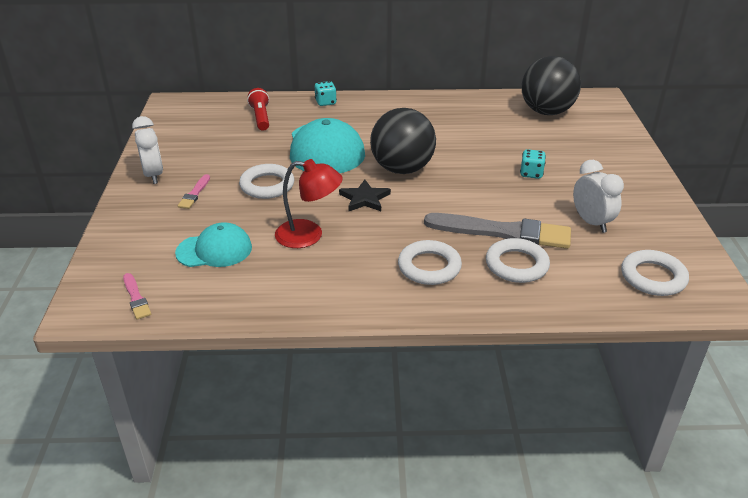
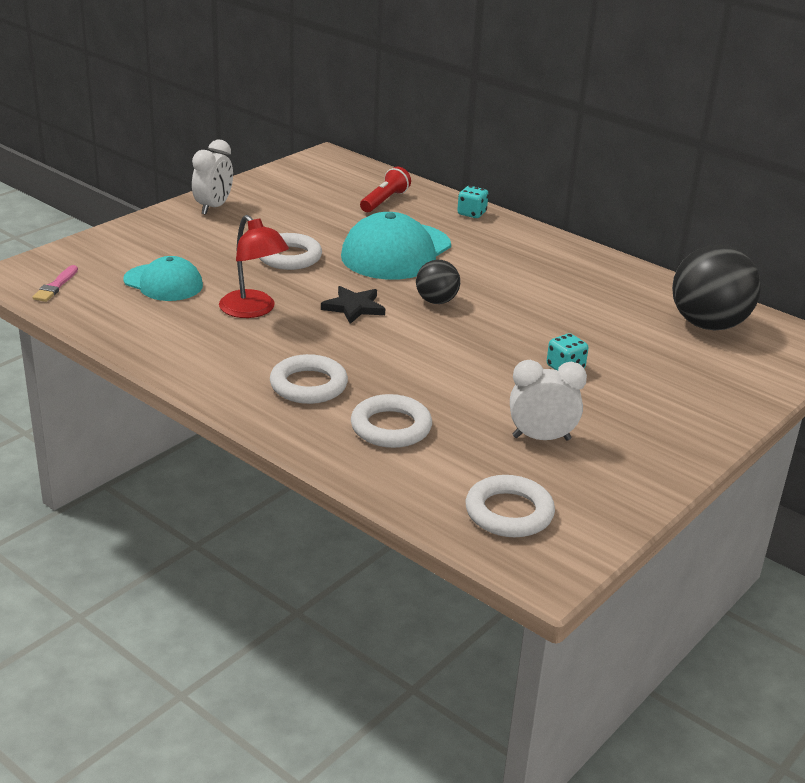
camera: 40 degrees right, 5 degrees down
pink brush [178,174,210,209] -> none
black ball [370,108,436,174] -> black ball [416,260,460,304], size x0.53
grey brush [424,213,571,249] -> none
white clock [573,160,624,233] -> white clock turned 105 degrees counterclockwise [510,360,587,441]

